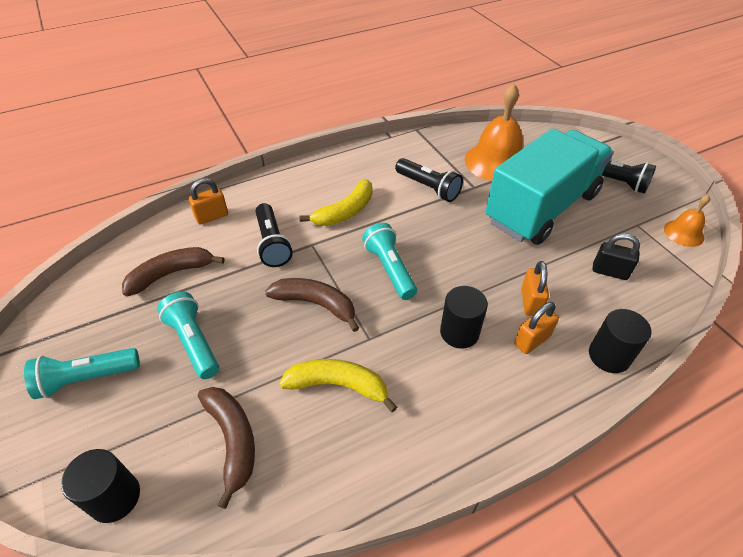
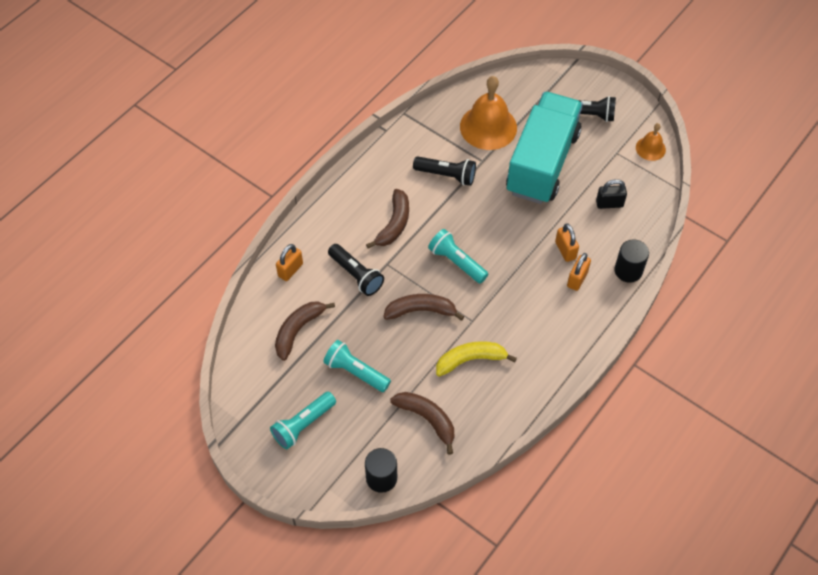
camera: 25 degrees left, 10 degrees up
yellow banana [299,179,372,226] -> brown banana [366,189,409,249]
black cylinder [440,286,488,349] -> none

